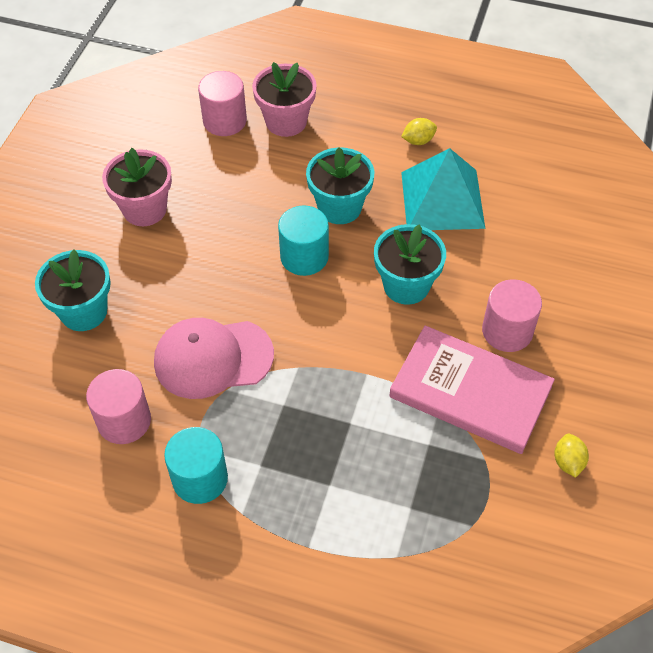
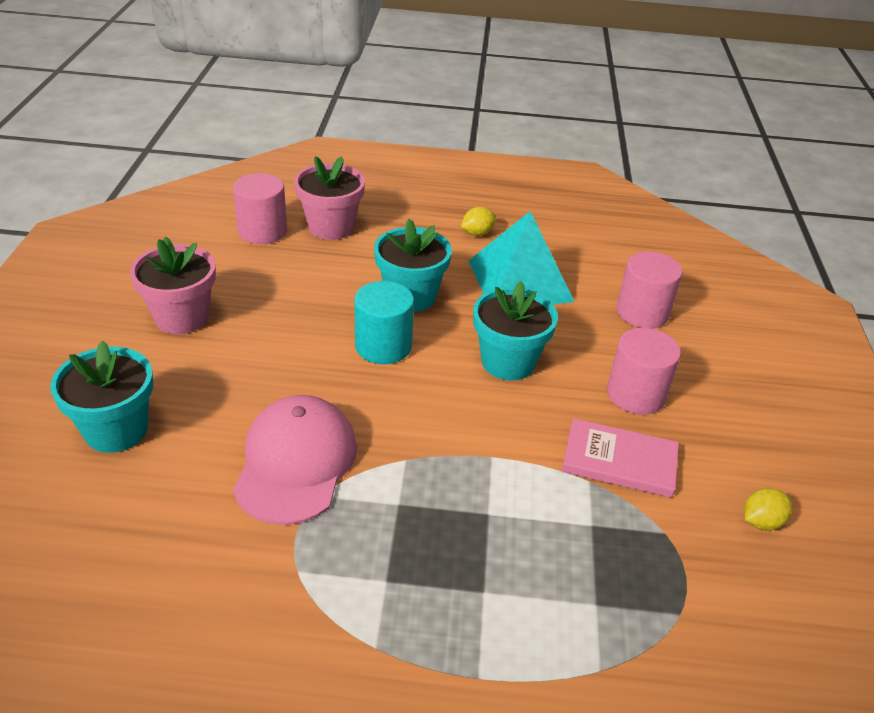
camera: 15 degrees left, 15 degrees down
pink cylinder [86,369,151,444] -> pink cylinder moved to [616,251,683,329]
pink cap [154,318,274,399] -> pink cap turned 120 degrees clockwise [233,395,357,525]
turquoise cylinder [164,427,228,504] -> none
pink book [390,326,555,454] -> pink book [562,418,679,498], size x0.63
yellow lemon [554,434,589,478] -> yellow lemon turned 75 degrees clockwise [744,488,792,530]

